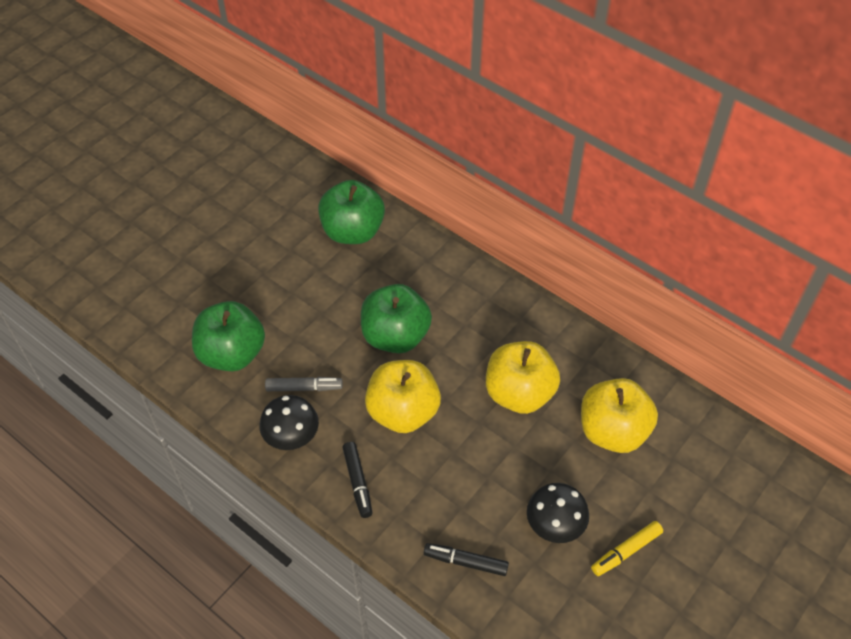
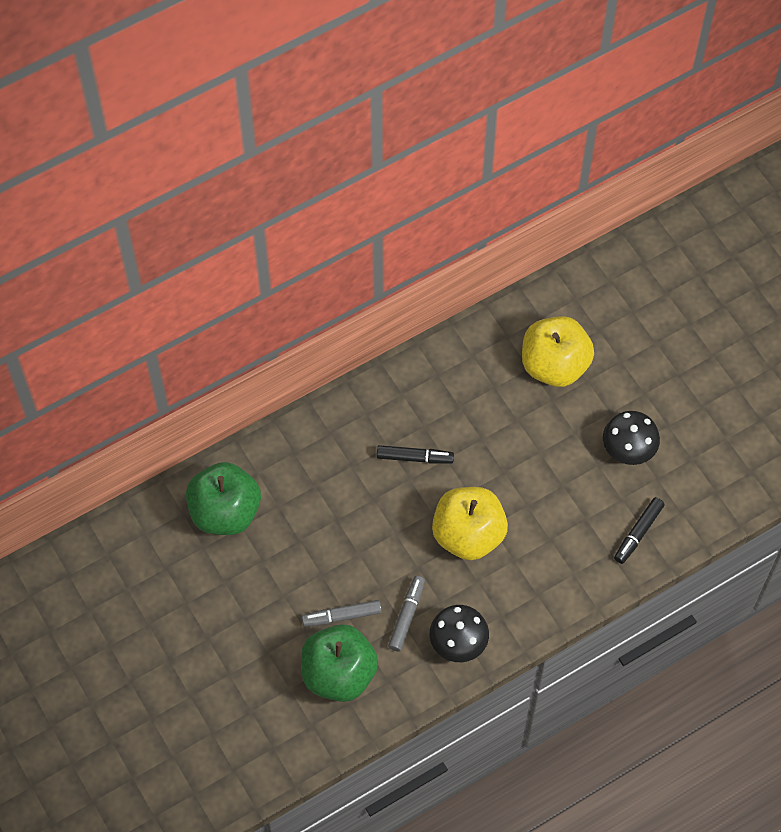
camera: 70 degrees left, 10 degrees up
black marker [342,442,372,518] -> black marker moved to [377,445,454,464]
green apple [361,284,432,354] -> none
yellow apple [486,341,560,414] -> none
yellow marker [591,521,663,576] -> none
none -> grey marker [302,600,382,627]

